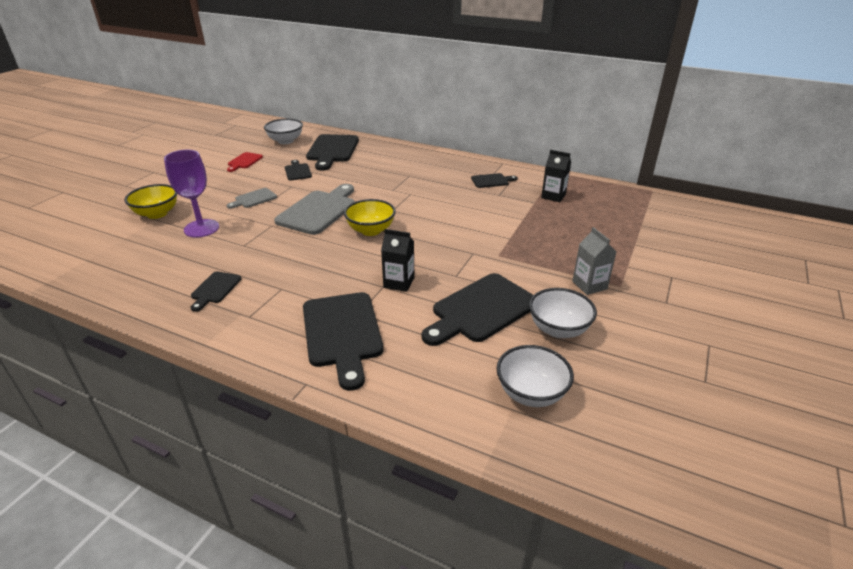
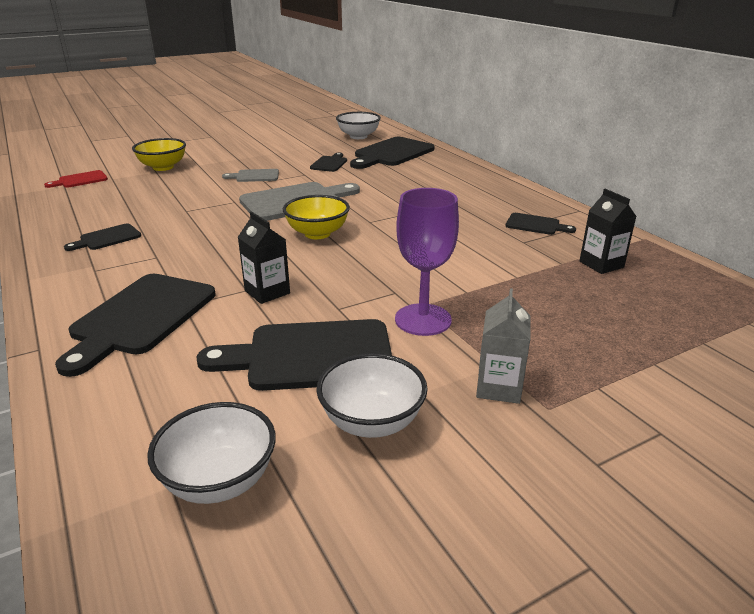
camera: 35 degrees right, 5 degrees down
purple goblet [164,150,219,237] -> purple goblet moved to [395,188,459,336]
red cutting board [227,152,263,172] -> red cutting board moved to [44,170,108,188]

